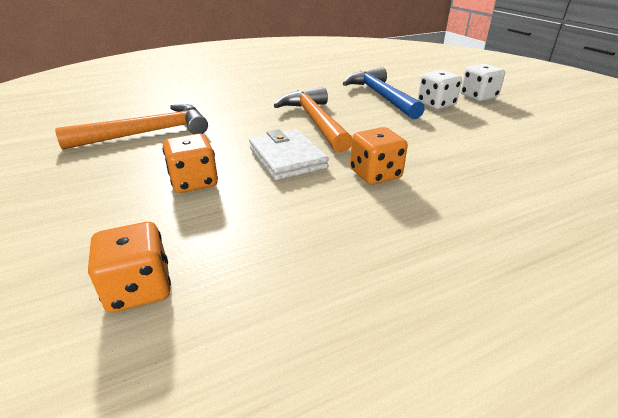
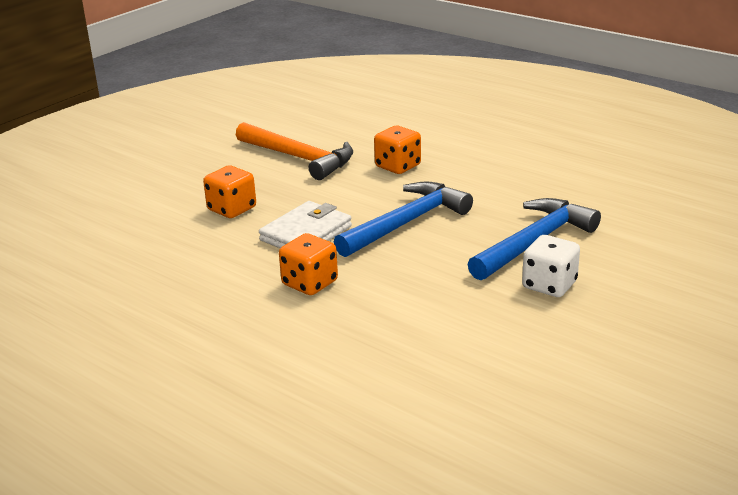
camera: 65 degrees right, 5 degrees down
orange dice [88,222,171,313] -> orange dice moved to [374,126,421,174]
orange hammer [274,87,352,153] -> blue hammer [334,181,473,257]
white dice [461,64,505,101] -> none

